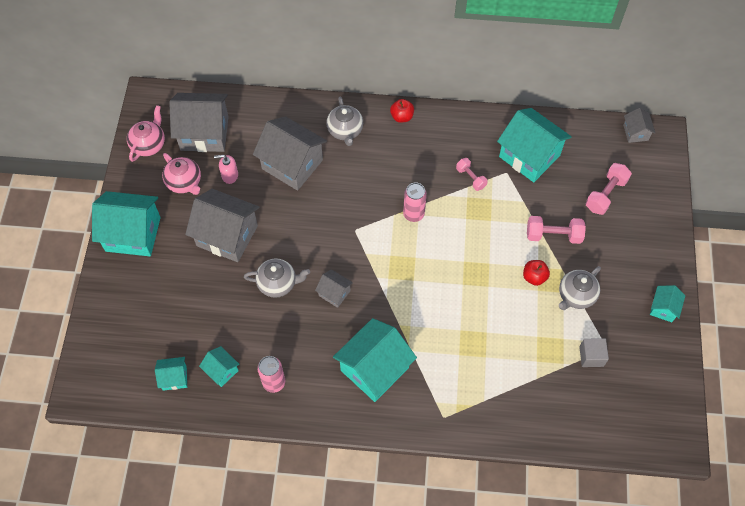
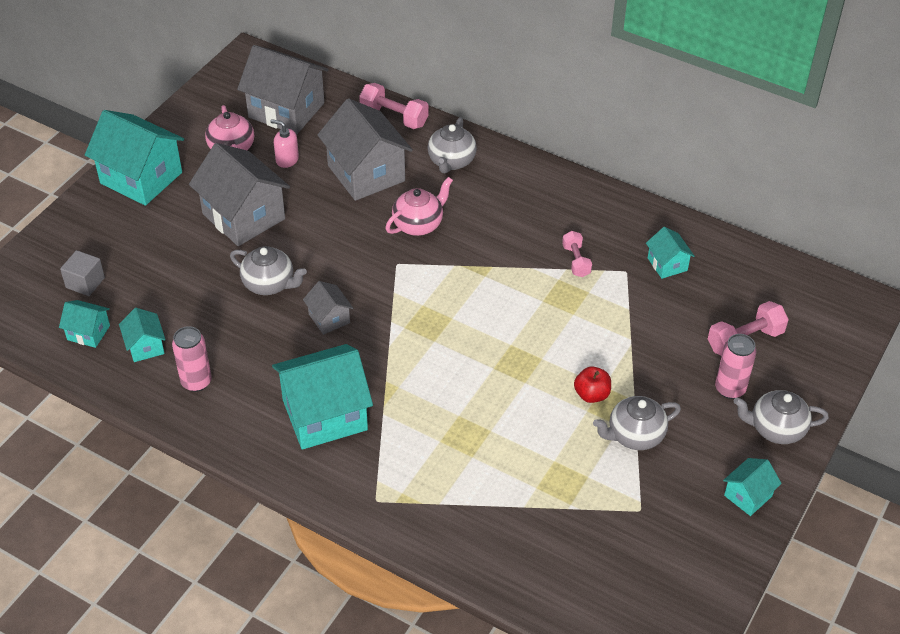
camera: 25 degrees right, 15 degrees down
pink teapot [127,105,165,162] -> pink teapot moved to [385,177,453,236]
red apple [390,99,414,123] -> none
pink can [403,182,427,222] -> pink can moved to [715,334,757,399]
turquoise house [497,108,572,182] -> turquoise house [646,227,695,279], size x0.49
pink dumbbell [527,216,586,244] -> pink dumbbell moved to [359,83,429,129]
grey cube [579,338,609,367] -> grey cube moved to [60,250,105,296]
grey house [623,108,655,143] -> none
none -> grey teapot [734,390,829,444]

